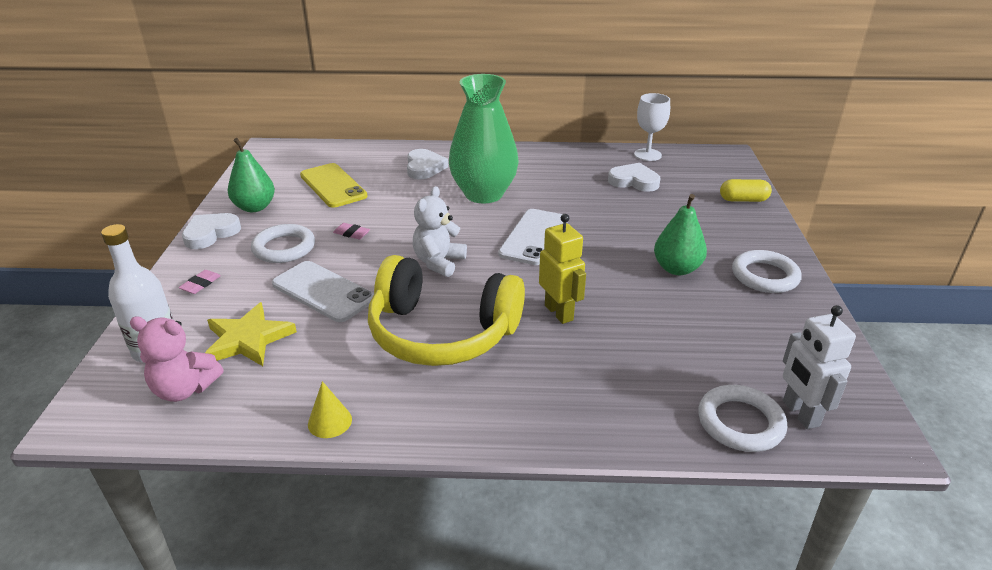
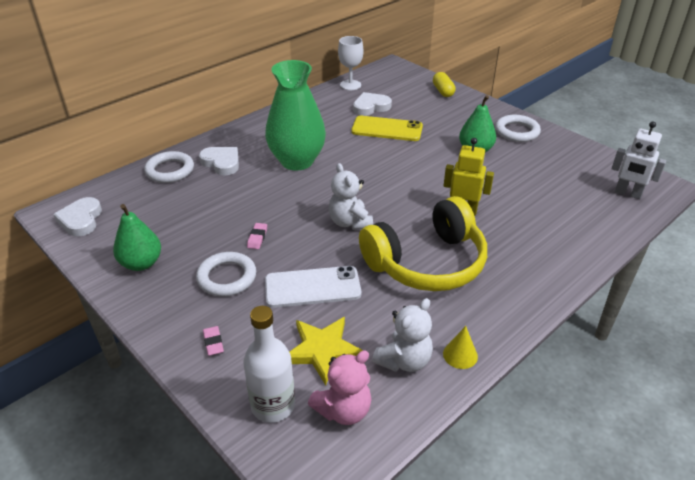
camera: 45 degrees left, 5 degrees up
white heart [182,213,241,249] -> white heart moved to [53,197,102,236]
yellow phone [300,163,368,208] -> yellow phone moved to [351,116,423,141]
pink eraser [333,223,370,239] -> pink eraser turned 60 degrees counterclockwise [247,223,267,249]
white phone [498,209,567,265] -> none
white ring [698,385,787,452] -> white ring moved to [144,151,194,183]
yellow capsule [720,179,772,202] -> yellow capsule turned 60 degrees counterclockwise [433,72,456,97]
none -> white teddy bear [372,298,433,372]

